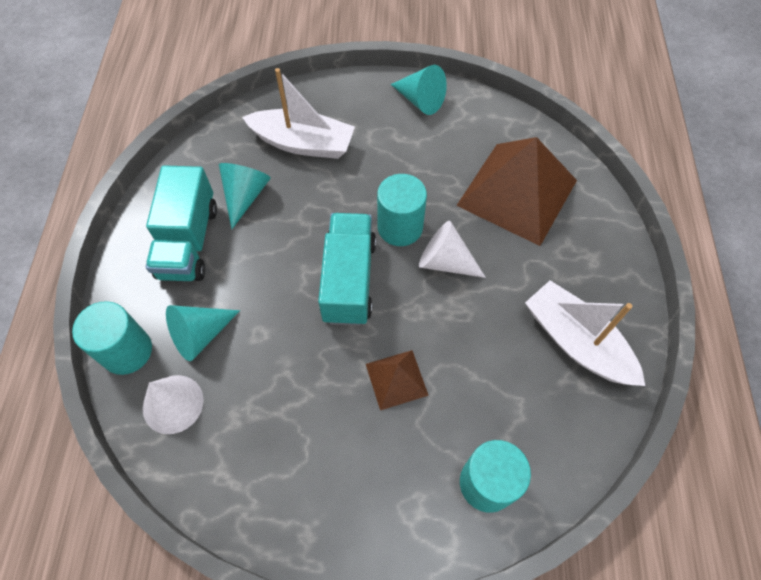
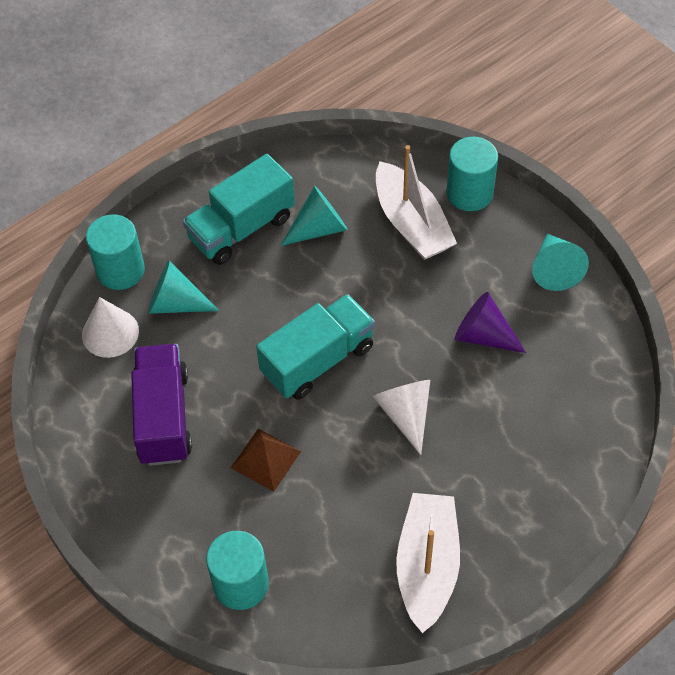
camera: 50 degrees right, 5 degrees down
turquoise cylinder [377,174,427,246] -> turquoise cylinder moved to [446,137,498,211]
brown pyramid [456,137,577,246] -> none
none -> purple truck [131,344,192,466]
none -> purple cone [455,292,526,353]

